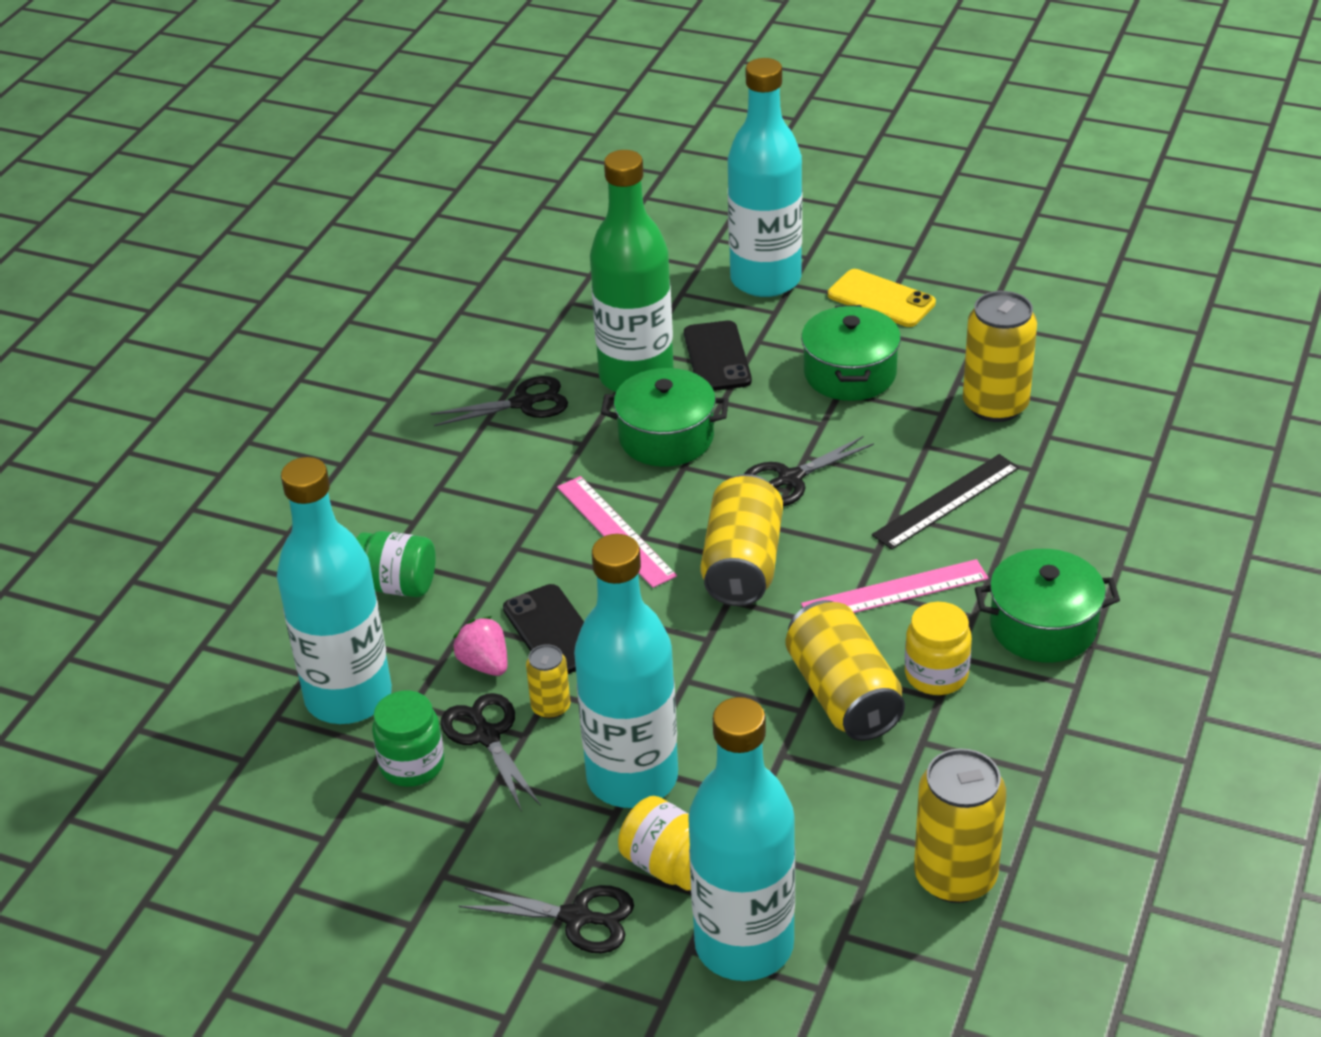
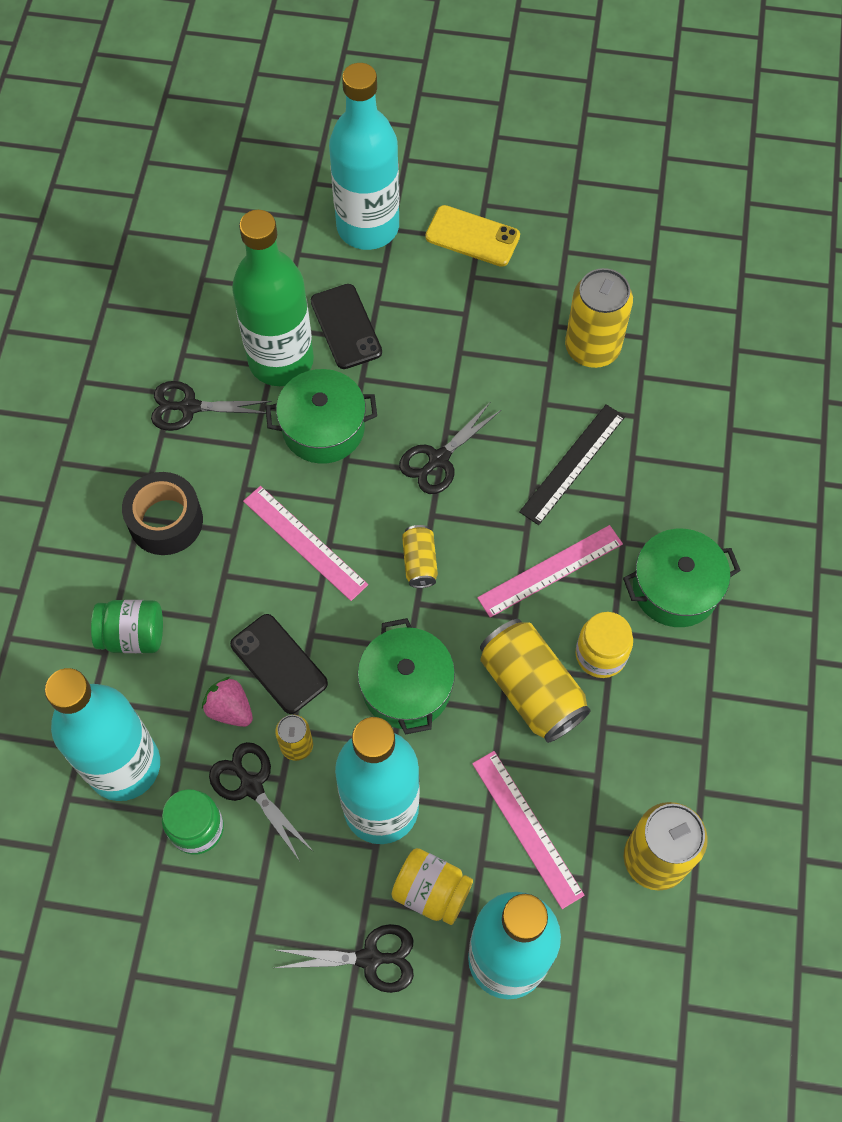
camera: 15 degrees left, 25 degrees up
black scissors [430,376,568,426] -> black scissors turned 150 degrees counterclockwise [151,381,272,431]
yellow can [700,474,783,606] -> yellow can [402,525,438,588], size x0.52
green pot [801,305,901,401] -> green pot moved to [358,618,455,735]
none -> black tape [122,472,203,555]
none -> pink ruler [472,751,585,909]

